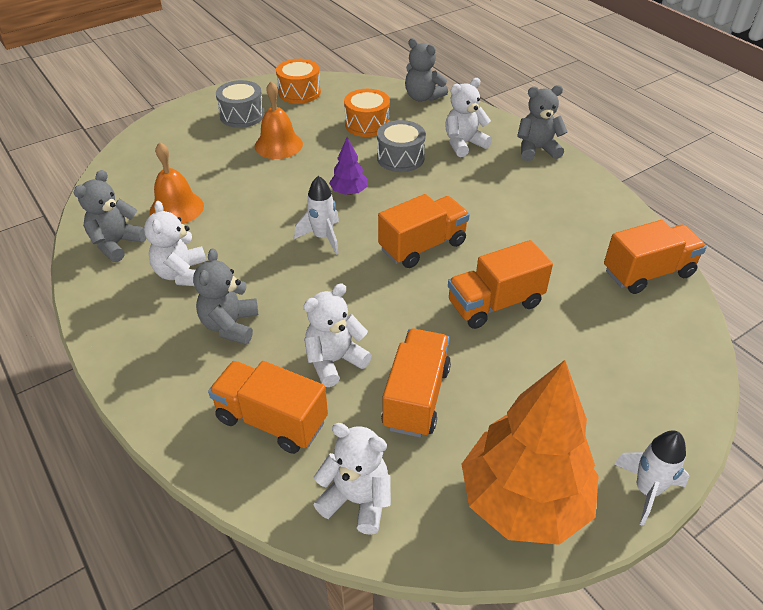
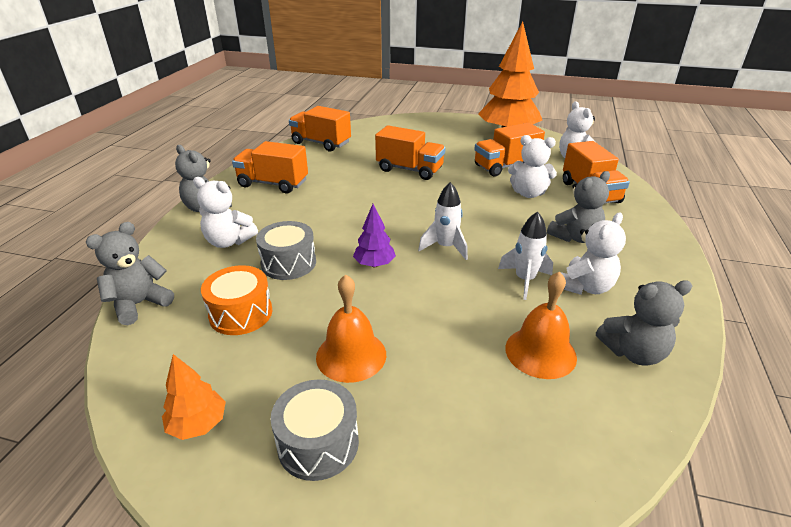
camera: 130 degrees left, 10 degrees down
orange drum [276,59,321,104] -> orange tree [162,354,226,440]
orange truck [378,194,470,268] -> orange truck moved to [232,141,308,193]
grey teddy bear [405,38,448,101] -> grey teddy bear turned 135 degrees counterclockwise [86,222,174,325]
white rocket [614,430,689,526] -> white rocket moved to [498,212,553,300]

